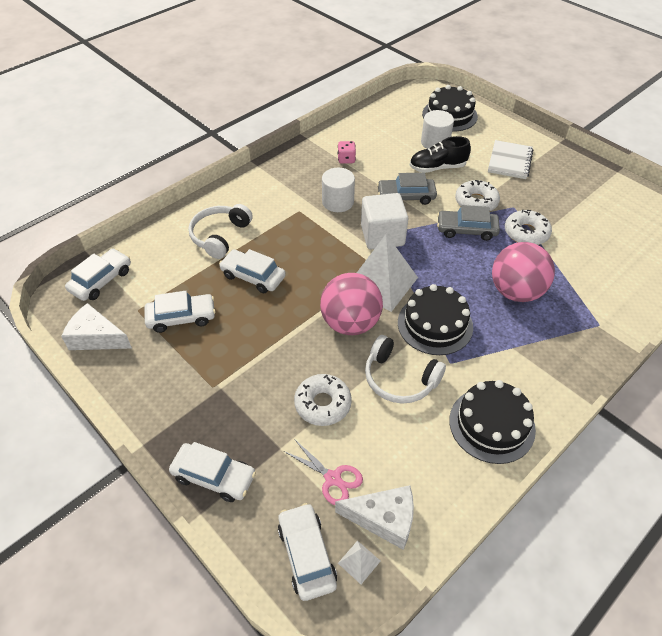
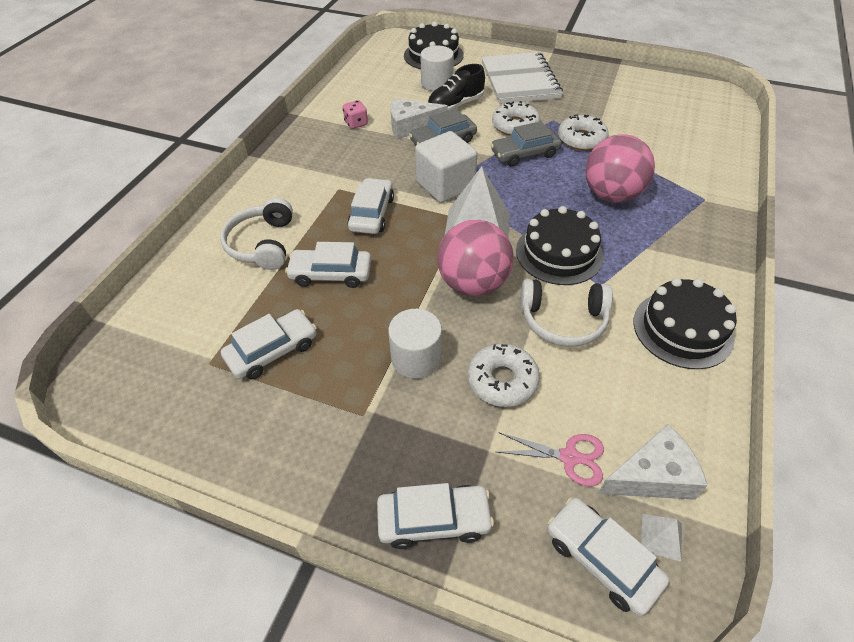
camera: 25 degrees left, 0 degrees up
white cheese [61,303,132,350] -> white cheese moved to [390,98,448,140]
white car [65,249,131,301] -> white car moved to [347,178,394,234]
white cylinder [322,168,355,212] -> white cylinder moved to [388,309,442,379]
white notebook [488,140,533,179] -> white notebook [481,52,563,104], size x1.52

